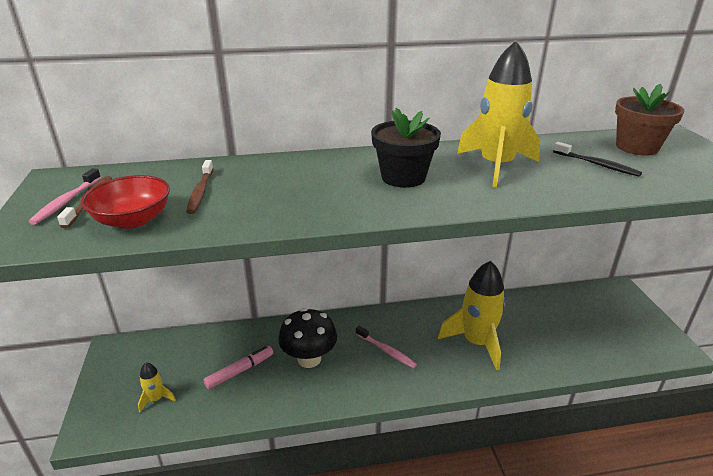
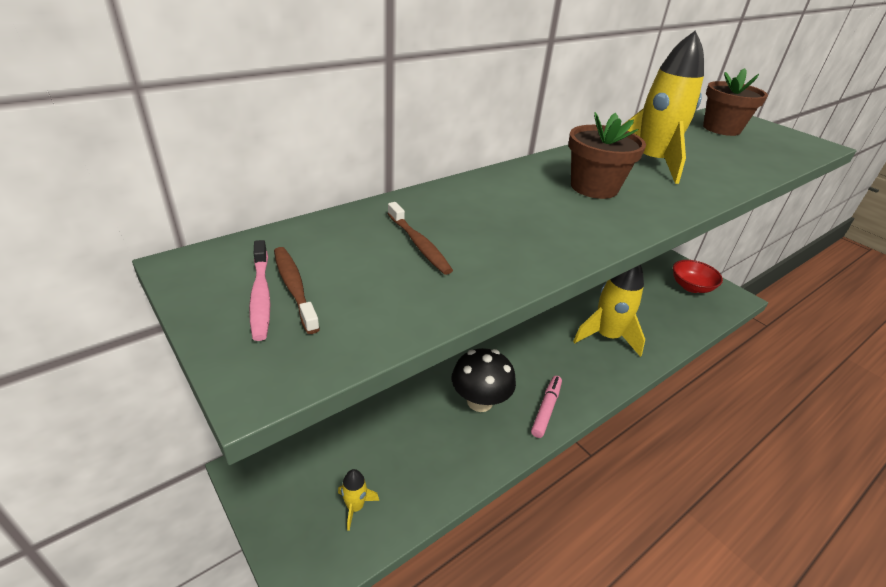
camera: 30 degrees left, 5 degrees up
red bowl [81,175,170,229] -> red bowl moved to [673,260,723,293]
pink marker [203,346,273,389] -> pink marker moved to [531,376,562,438]
pink toothbrush [356,326,417,369] -> none
black flower pot [371,108,441,188] -> brown flower pot [569,112,646,199]
black toothbrush [553,142,642,177] -> none

